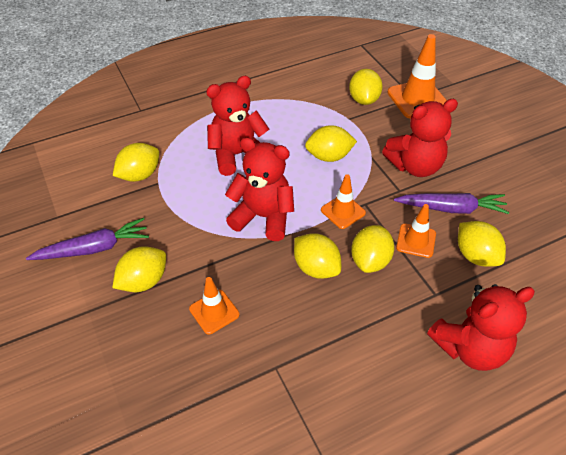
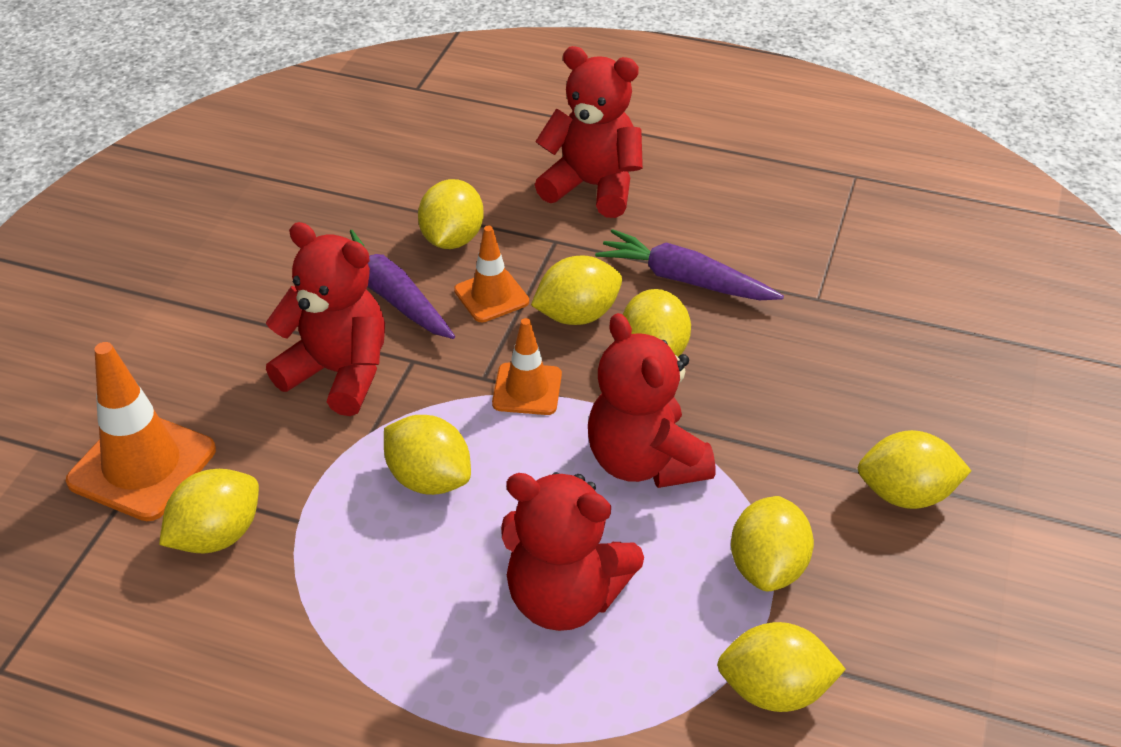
camera: 135 degrees left, 5 degrees down
purple carrot [26,218,149,260] -> purple carrot moved to [595,229,784,300]
orange traffic cone [189,277,240,334] -> none
none -> yellow lemon [731,496,814,591]

